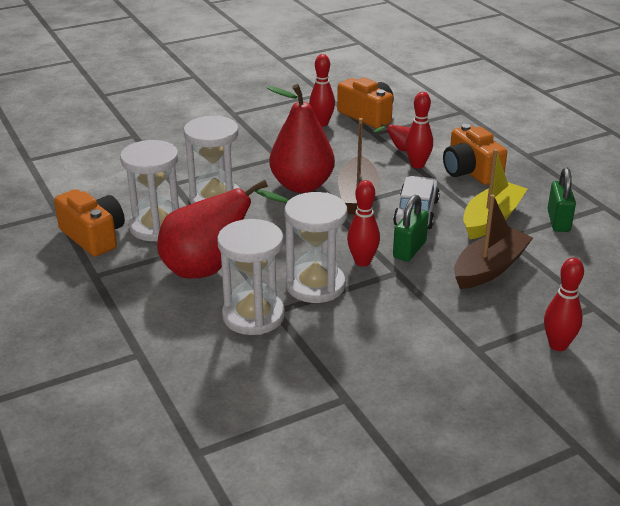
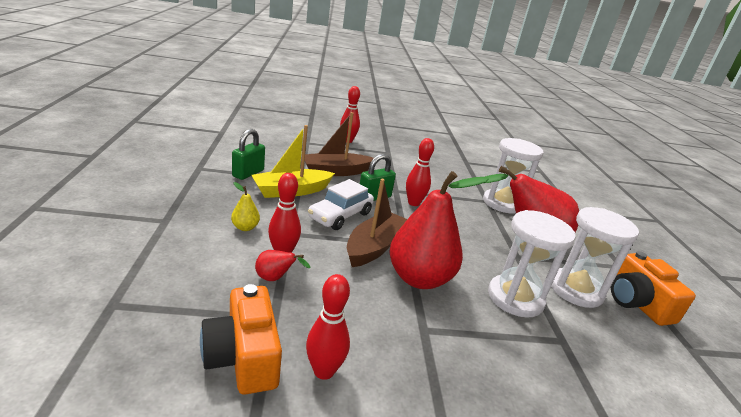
camera: 160 degrees left, 5 degrees down
white hourglass [284,192,347,303] -> none
orange camera [443,124,507,185] -> yellow pear [231,182,260,231]

